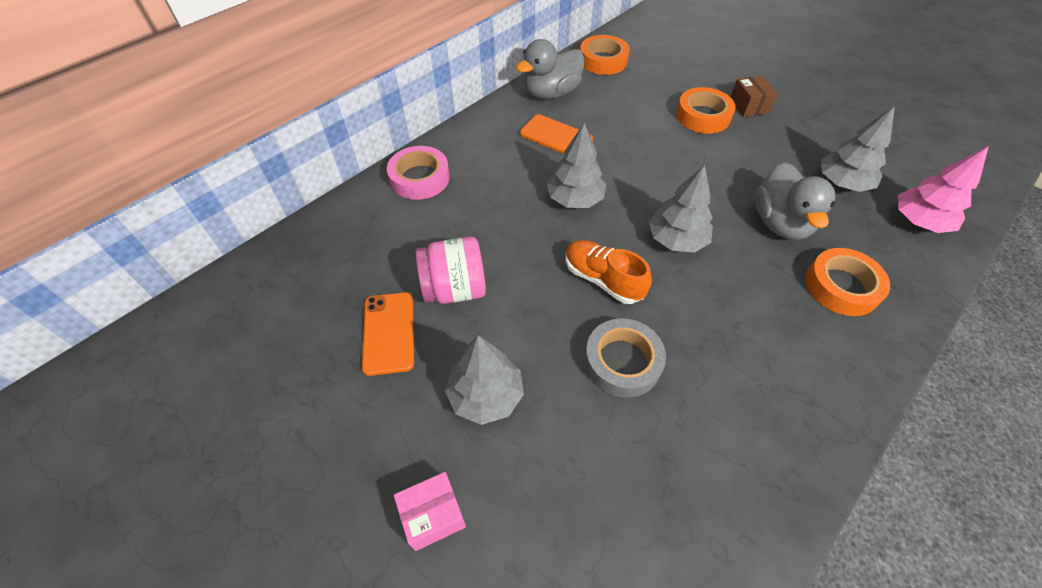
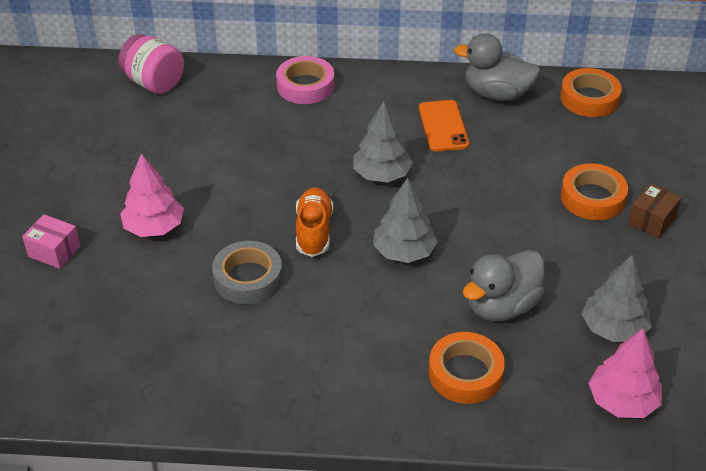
camera: 50 degrees right, 10 degrees down
orange phone [362,292,414,376] -> none
pink jar [415,237,486,304] -> pink jar moved to [119,34,184,94]
grey tree [445,336,524,425] -> pink tree [120,153,184,237]

